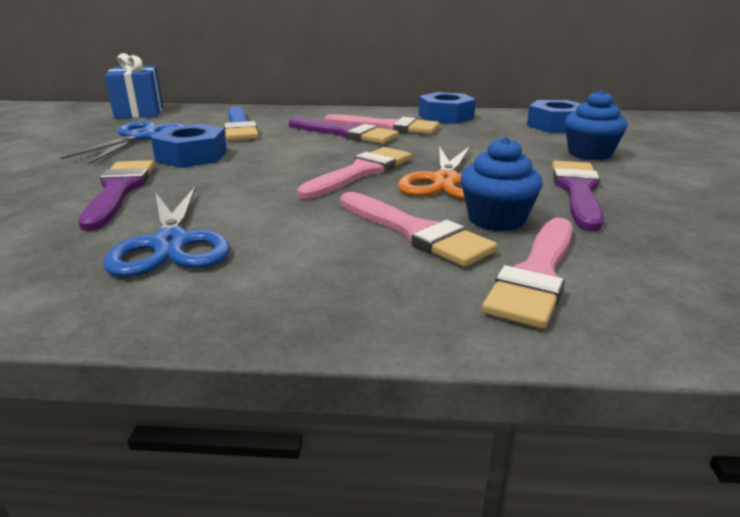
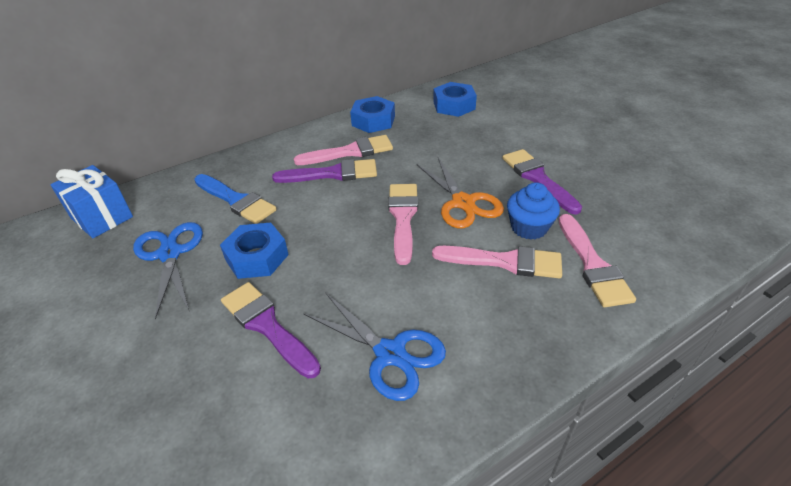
camera: 35 degrees left, 15 degrees up
blue cupcake [565,90,627,160] -> none

